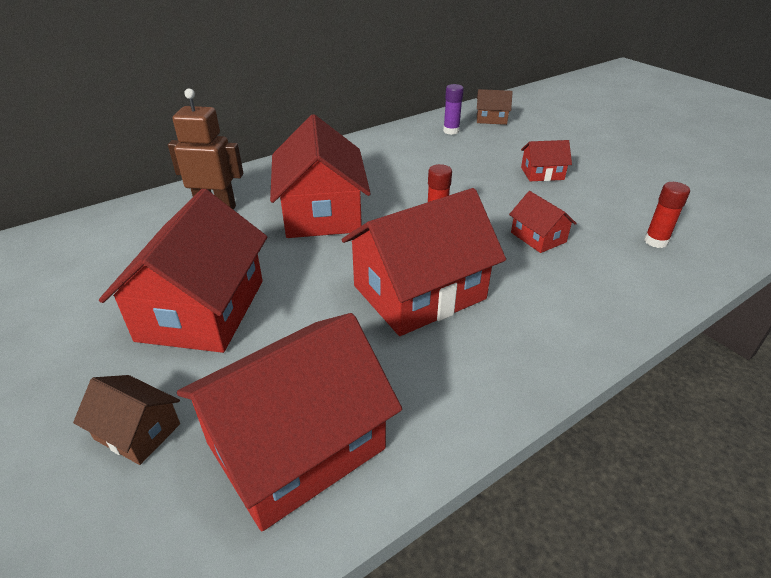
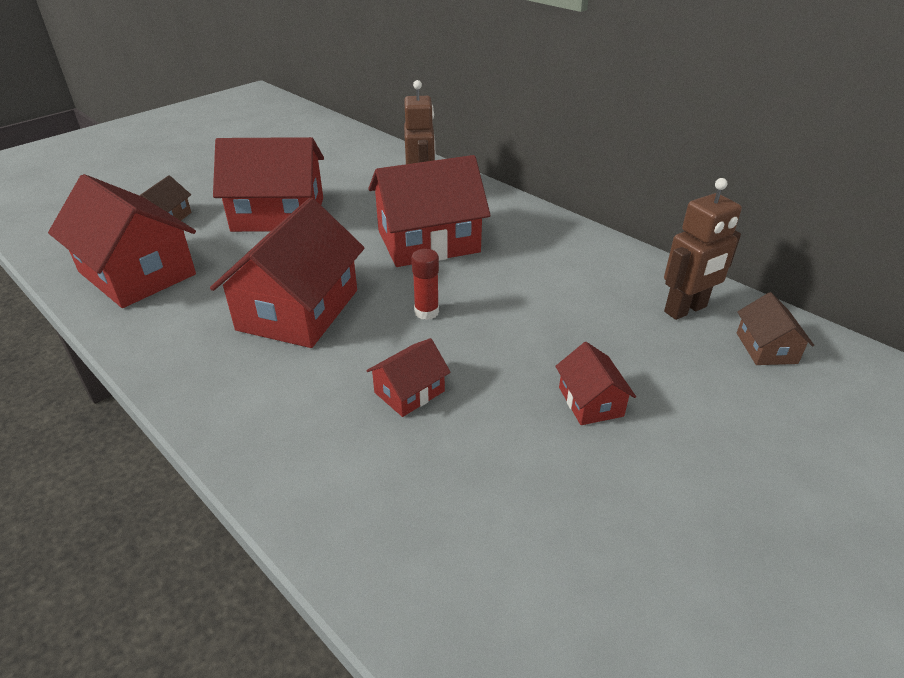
camera: 80 degrees right, 0 degrees up
red house [342,188,506,336] -> red house turned 60 degrees clockwise [210,198,364,348]
purple glue stick [443,84,464,135] -> brown robot [664,178,742,320]
red glue stick [644,182,690,248] -> none

